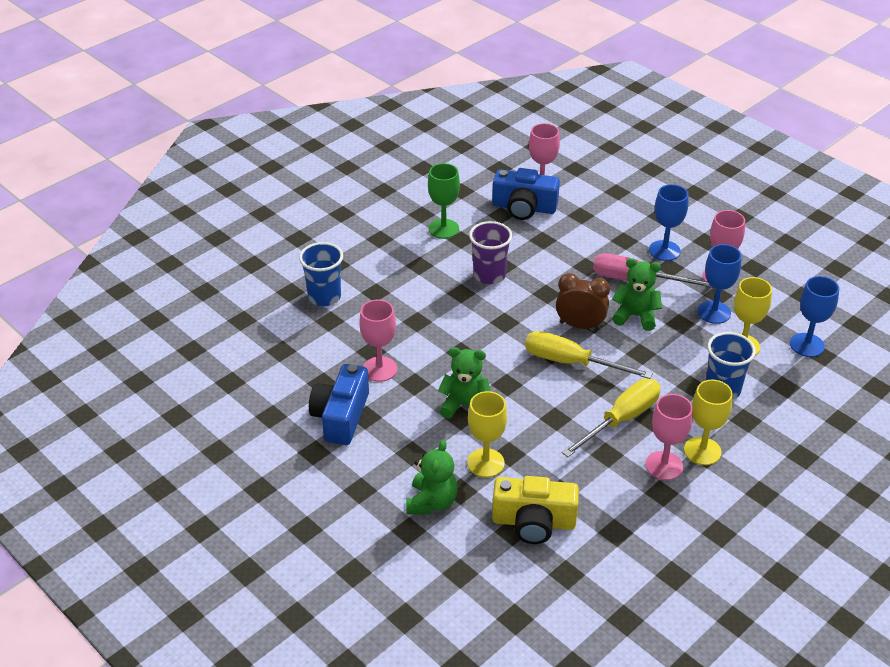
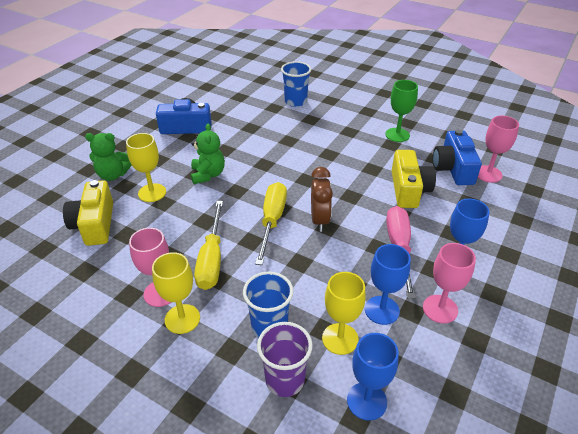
camera: 75 degrees right, 0 degrees up
pink goblet [360,300,397,382] -> none
purple cup [469,221,513,284] -> purple cup moved to [257,322,313,397]
yellow screwdriver [562,379,661,457] -> yellow screwdriver turned 60 degrees clockwise [194,201,223,290]
green teddy bear [612,258,662,331] -> none
none -> yellow camera [392,150,436,208]

